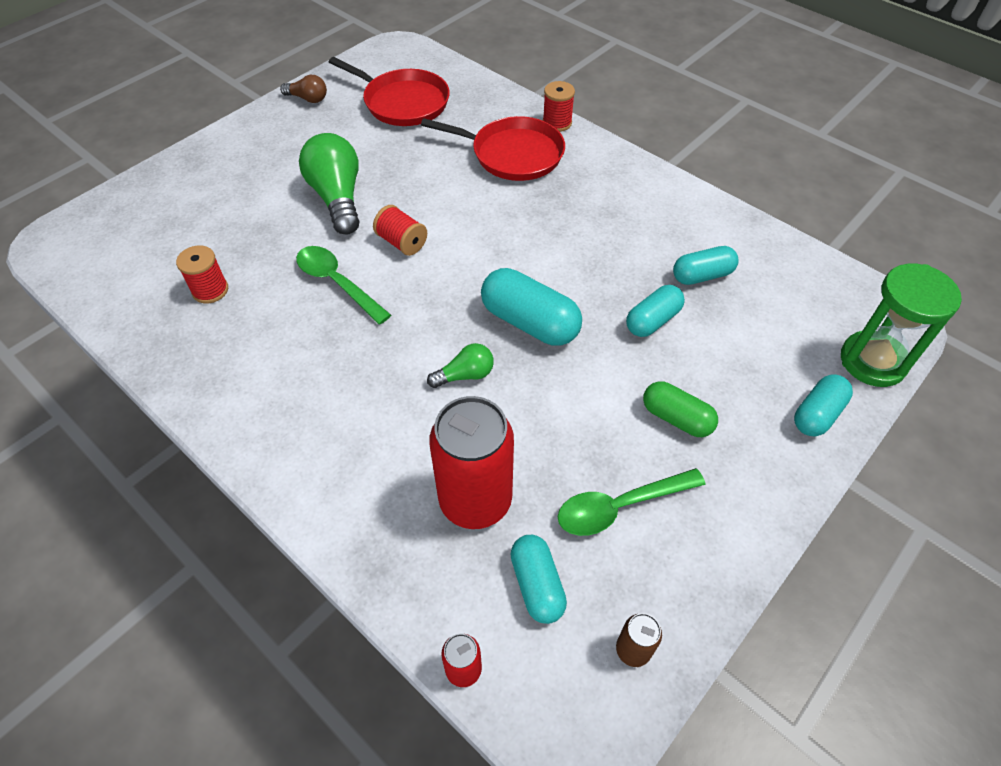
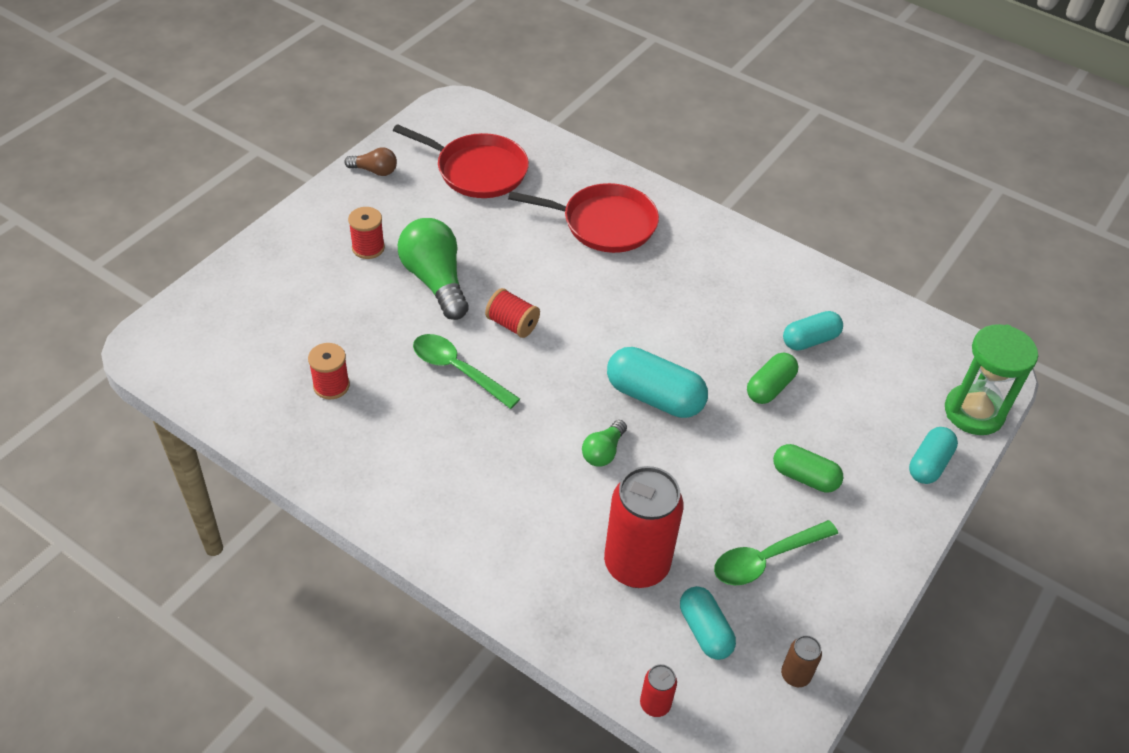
camera: 10 degrees left, 5 degrees down
green light bulb [427,343,494,388] -> green light bulb turned 150 degrees clockwise [582,420,627,467]
red spool [543,81,575,132] -> red spool moved to [348,207,385,259]
turquoise capsule [626,285,685,337] -> green capsule [747,353,798,404]

